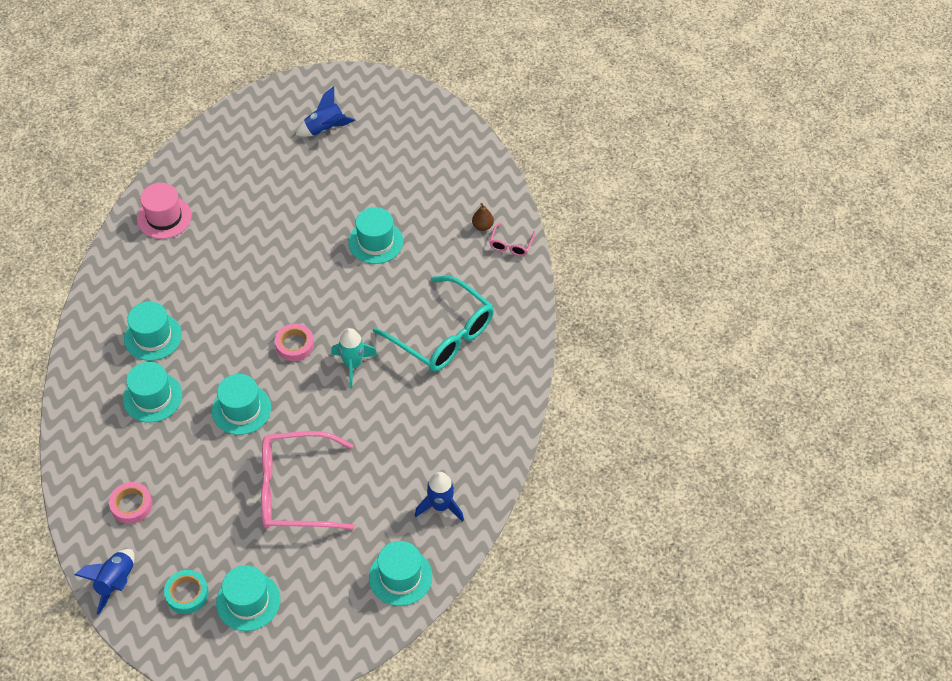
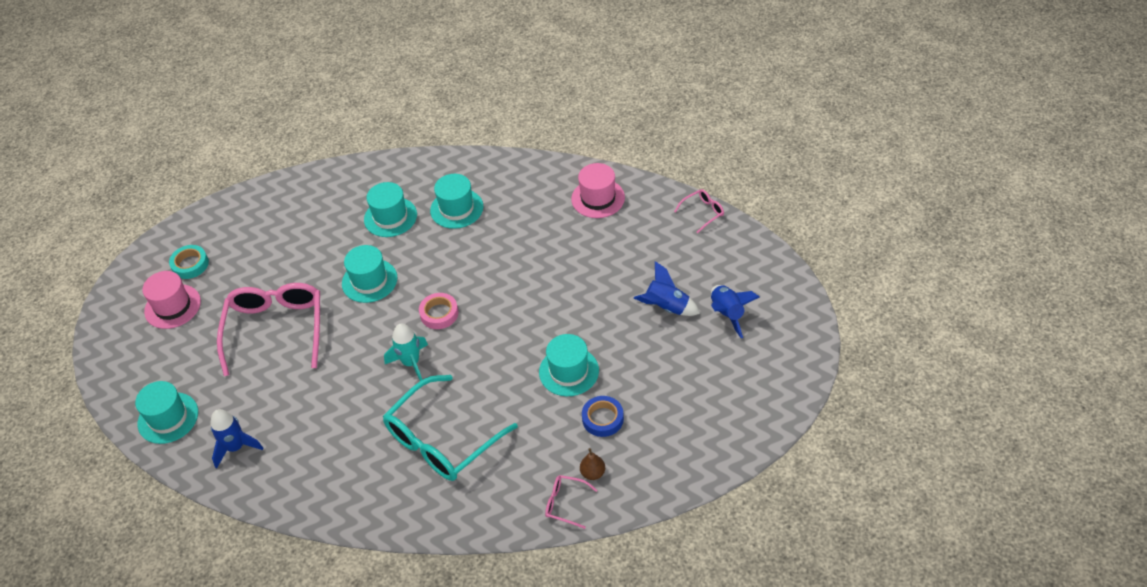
camera: 95 degrees right, 5 degrees down
blue rocket [75,549,135,615] -> blue rocket moved to [633,261,700,316]
pink tape [109,482,152,524] -> none
turquoise hat [216,565,281,631] -> pink hat [142,271,201,329]
none -> blue tape [582,396,624,437]
none -> pink glasses [674,189,724,233]

